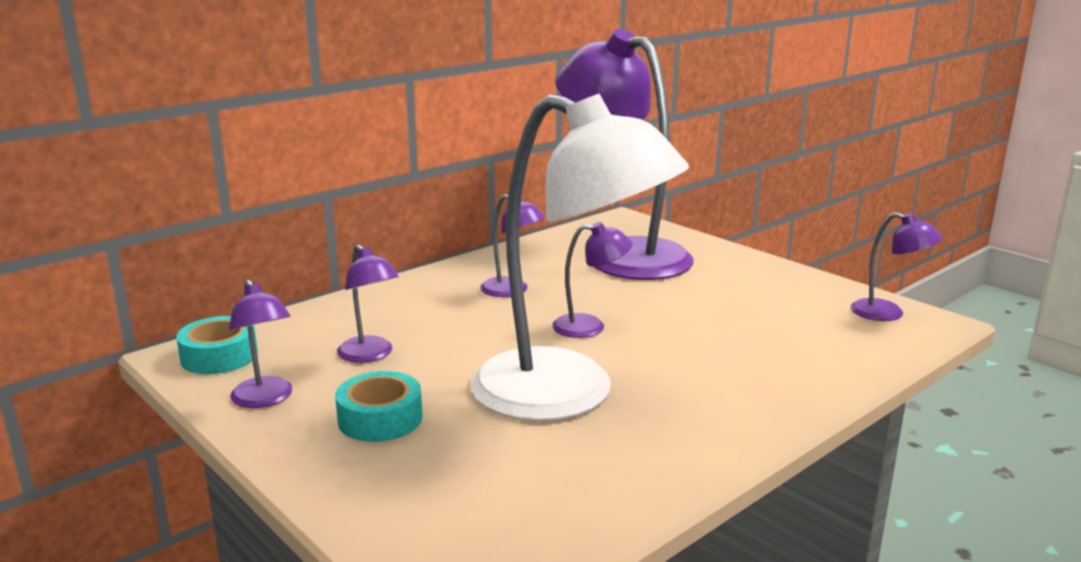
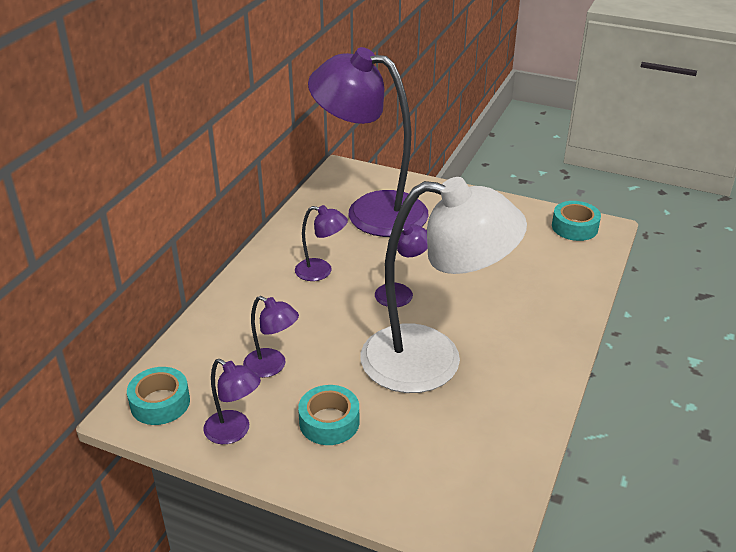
camera: 25 degrees left, 15 degrees up
purple lamp [850,212,943,321] -> turquoise tape [552,201,601,241]

